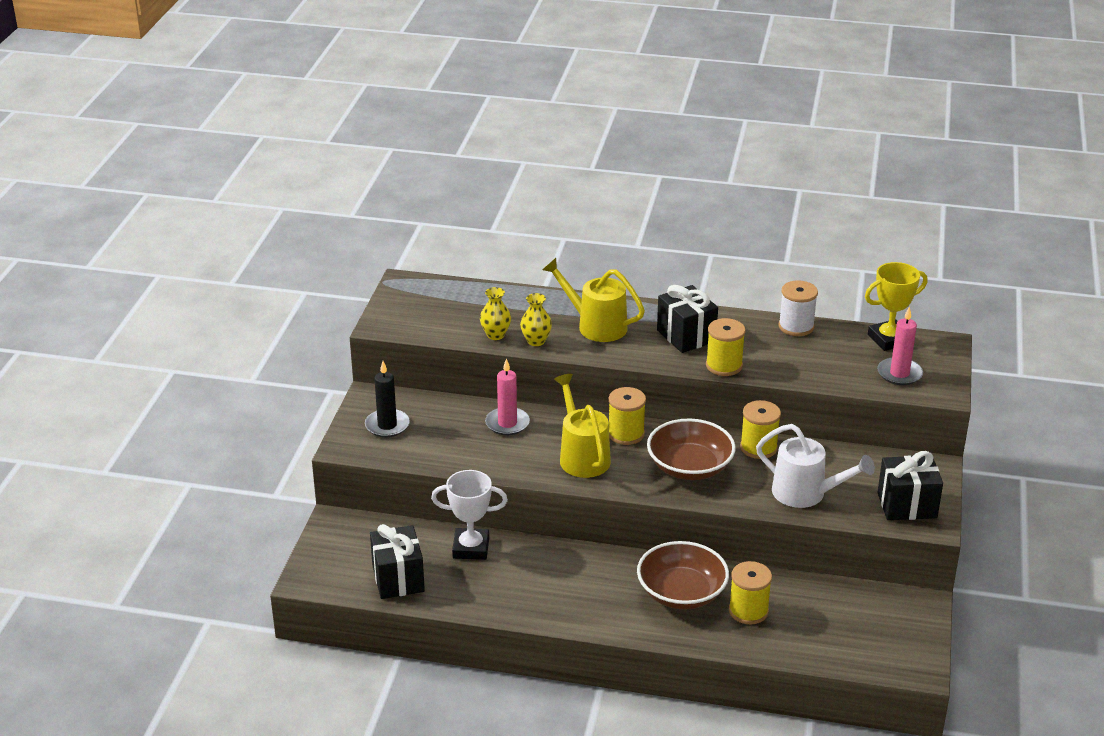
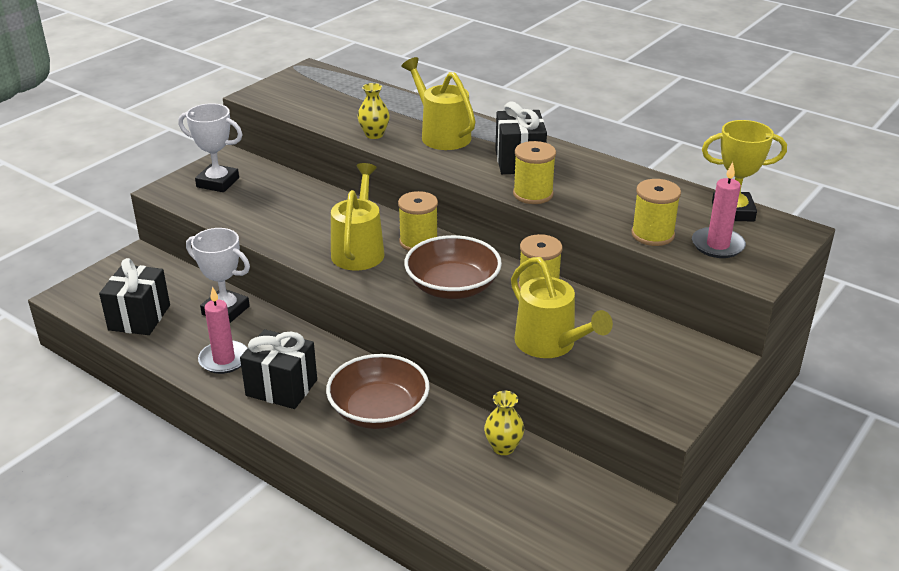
camera: 25 degrees right, 0 degrees up
black candle [365,361,410,437] -> white trophy [179,103,243,192]
yellow vase [480,287,511,340] -> yellow vase moved to [484,391,524,455]
pink candle [485,358,530,435] -> pink candle moved to [198,287,247,374]
yellow spool [729,561,772,625] -> yellow spool moved to [631,179,681,246]
white watering can [756,424,875,508] -> yellow watering can [511,257,613,358]
white spool [778,280,818,336] -> none
black gift [877,451,943,520] -> black gift moved to [240,329,317,409]

